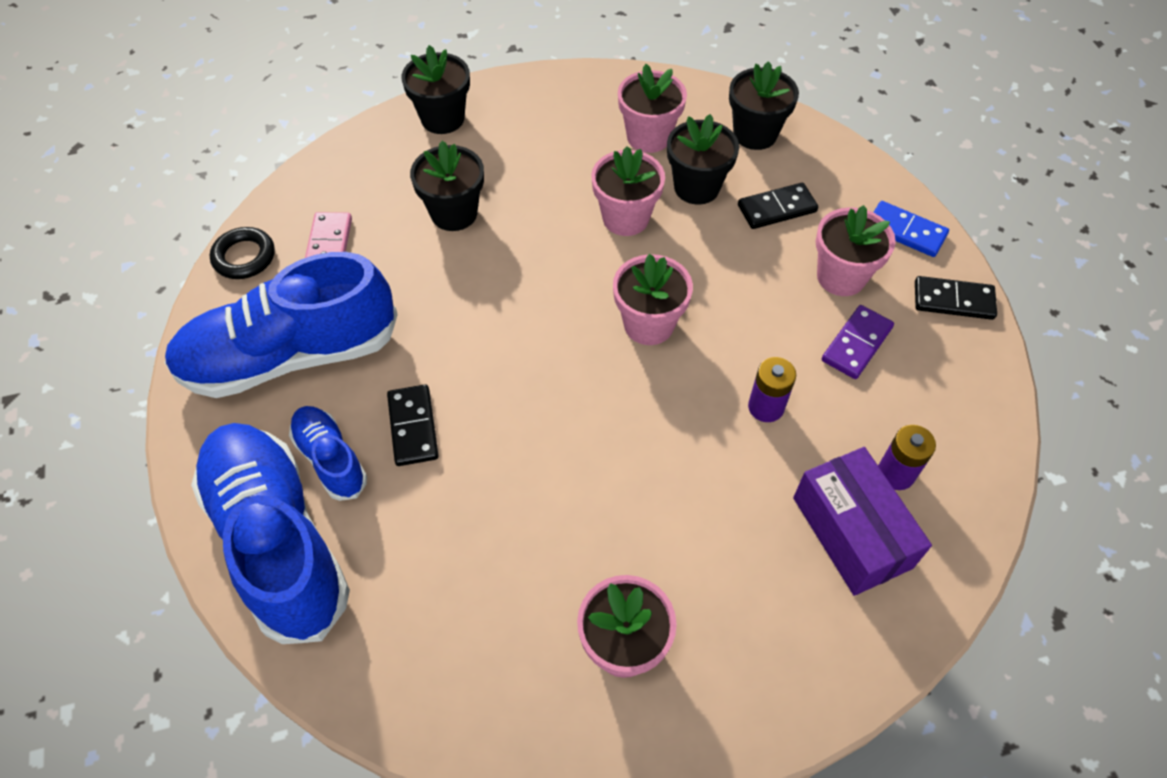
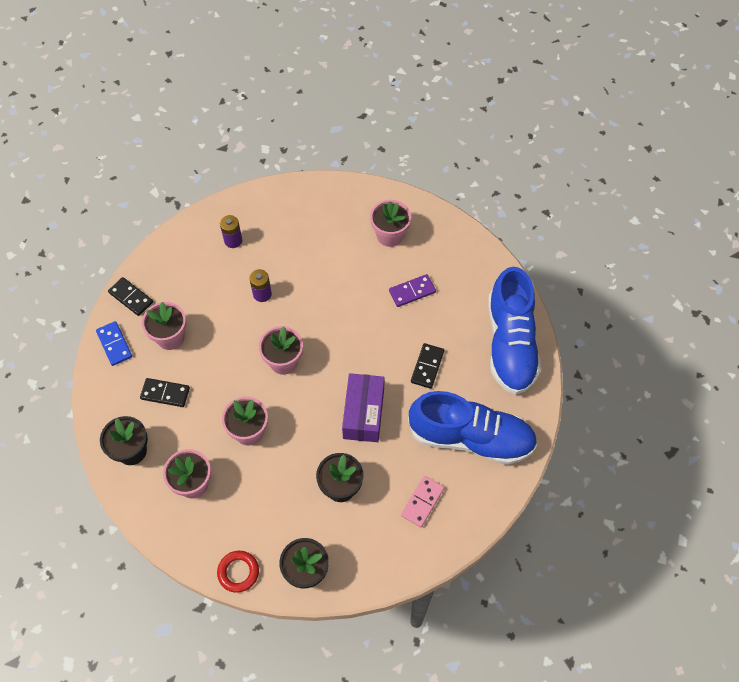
camera: 150 degrees left, 5 degrees up
black ring [210,227,275,279] -> none
blue shoe [289,406,367,501] -> none
black flower pot [667,114,739,205] -> none
purple box [793,447,932,596] -> purple box moved to [342,373,385,442]
purple domino [822,305,894,379] -> purple domino moved to [389,274,436,307]
none -> red ring [217,551,259,593]

